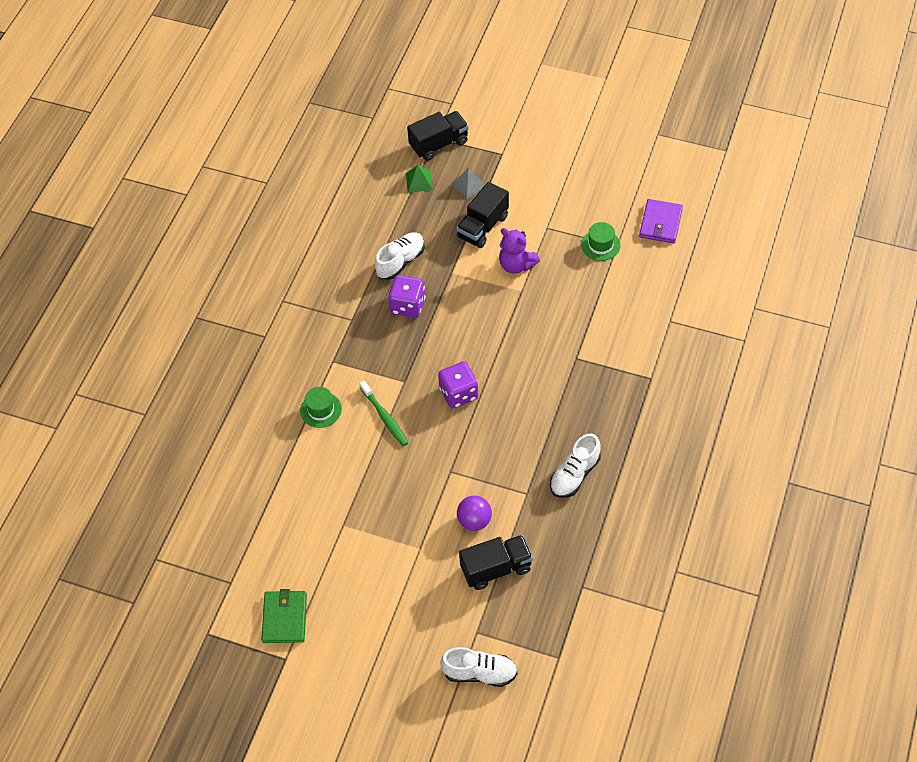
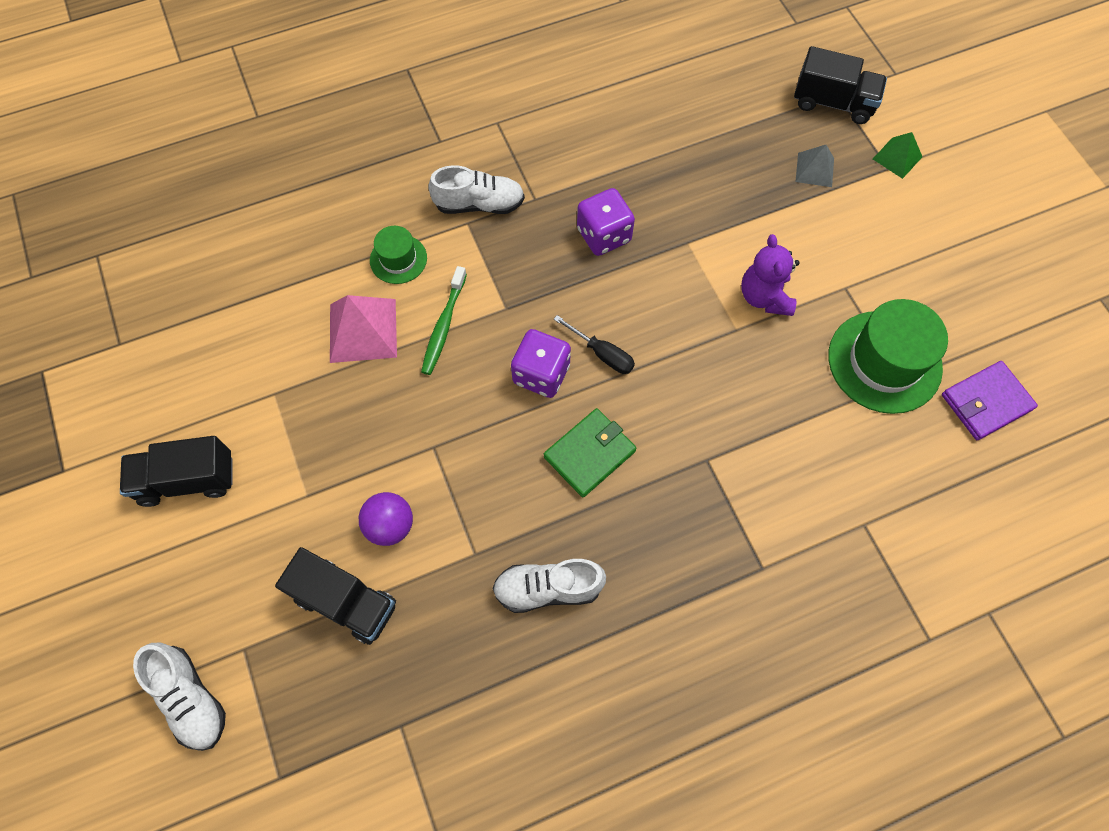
camera: 45 degrees right, 10 degrees up
green wallet [261,589,307,643] -> green wallet moved to [544,408,637,497]
white shoe [375,233,425,280] -> white shoe moved to [428,165,525,214]
green pyramid [406,165,433,193] -> green pyramid moved to [873,132,922,179]
black truck [456,182,509,248] -> black truck moved to [120,436,233,507]
green hat [581,222,620,261] -> green hat [828,299,948,414], size x1.87
none -> pink pyramid [330,295,397,363]
none -> black screwdriver [554,315,635,374]

